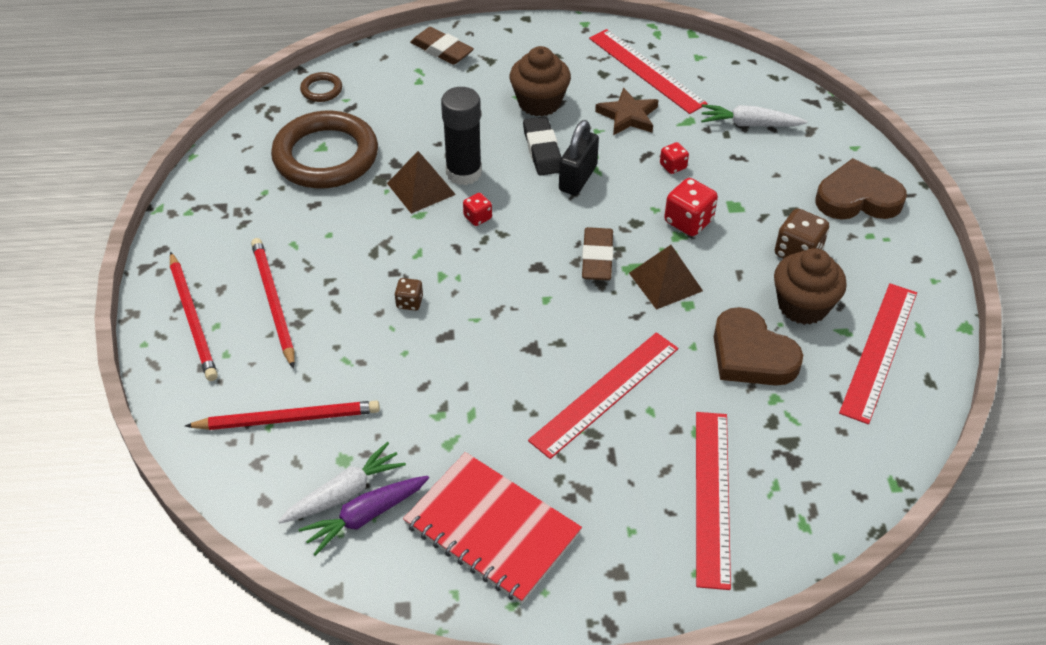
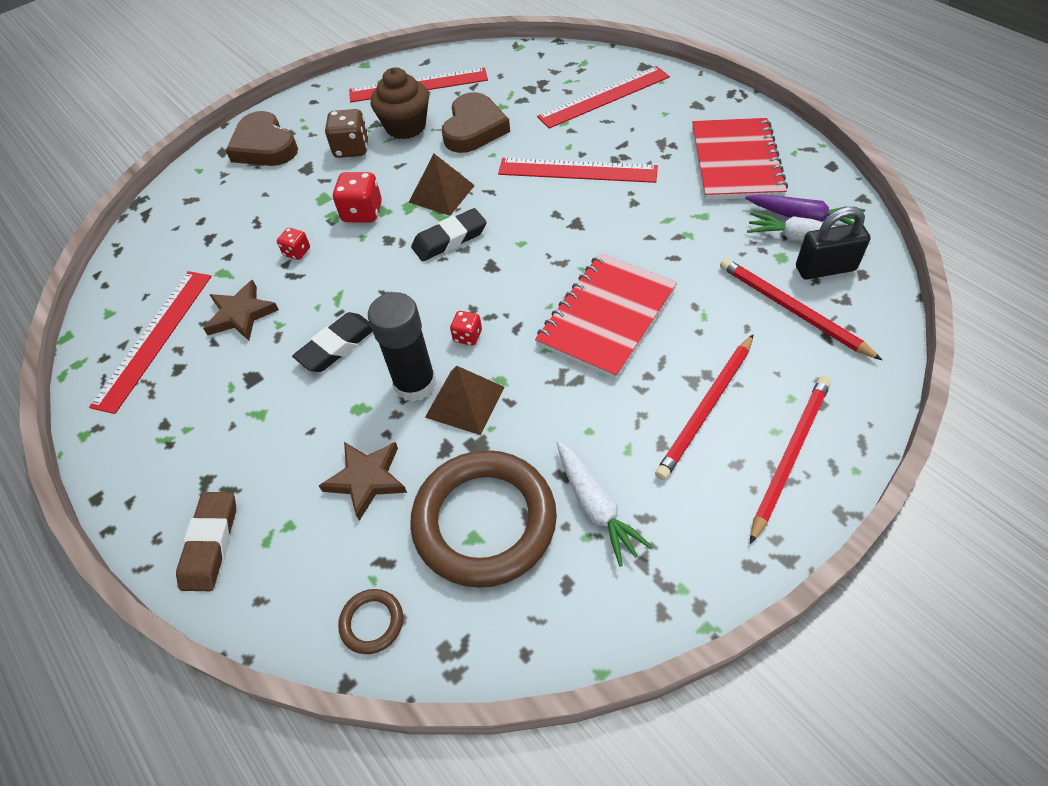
camera: 120 degrees left, 5 degrees up
brown dice [394,278,423,311] -> red notebook [535,253,677,379]
brown cupcake [510,46,571,116] -> none
black padlock [559,120,599,196] -> black padlock moved to [796,207,871,280]
brown eraser [582,227,613,281] -> black eraser [411,208,487,261]
white carrot [701,104,807,127] -> white carrot moved to [557,441,653,567]
none -> brown star [319,442,407,521]

